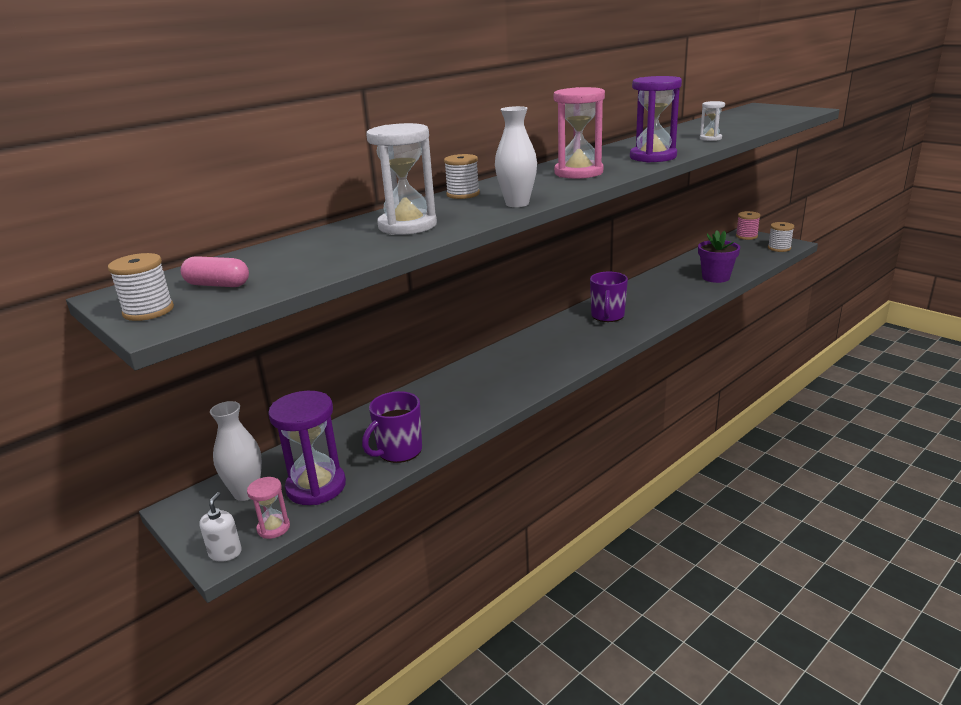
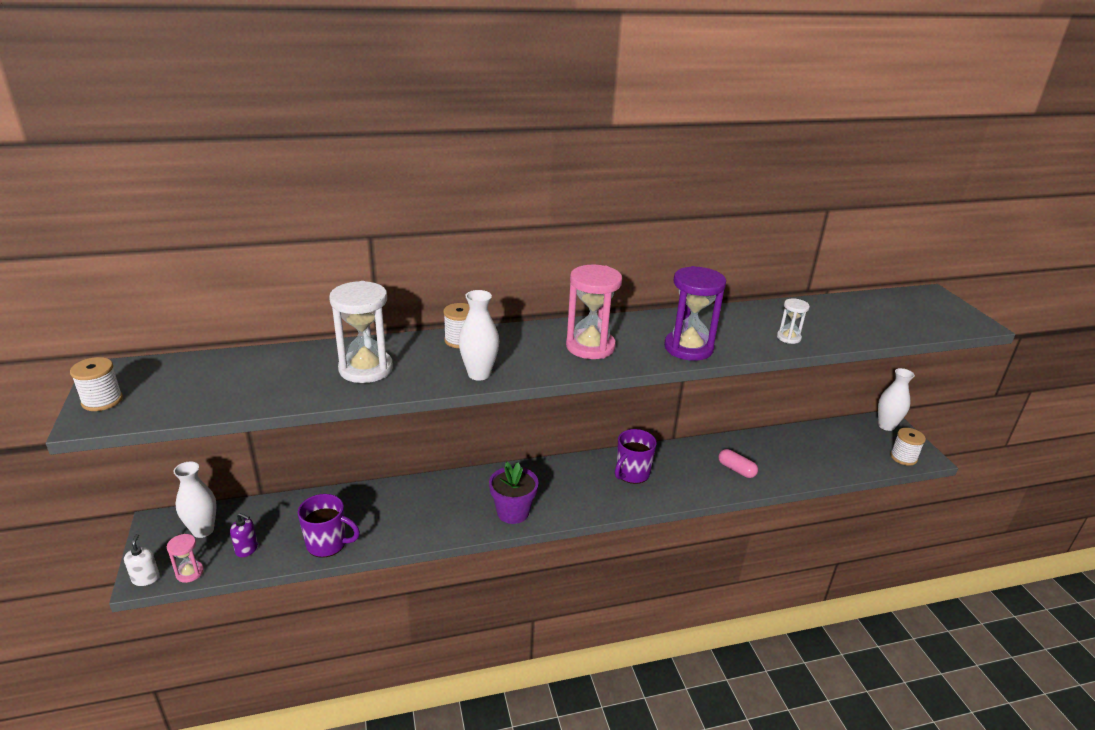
camera: 25 degrees right, 5 degrees up
pink capsule [181,256,249,287] -> pink capsule moved to [718,449,758,478]
white soap dispenser [199,492,242,562] -> white soap dispenser turned 45 degrees counterclockwise [124,534,160,586]
purple hourglass [268,391,346,505] -> purple soap dispenser [230,513,258,557]
purple mug [362,391,422,463] -> purple mug turned 150 degrees counterclockwise [298,494,360,558]
purple flower pot [698,230,740,283] -> purple flower pot moved to [489,462,539,524]
pink spool [736,211,760,240] -> white vase [878,368,915,431]

